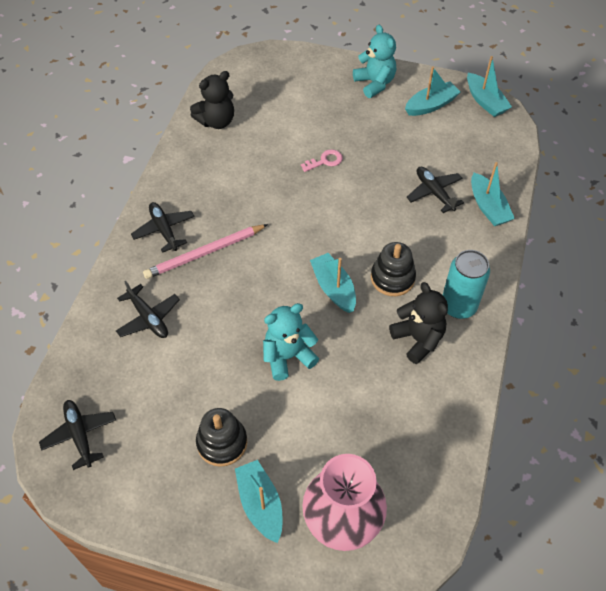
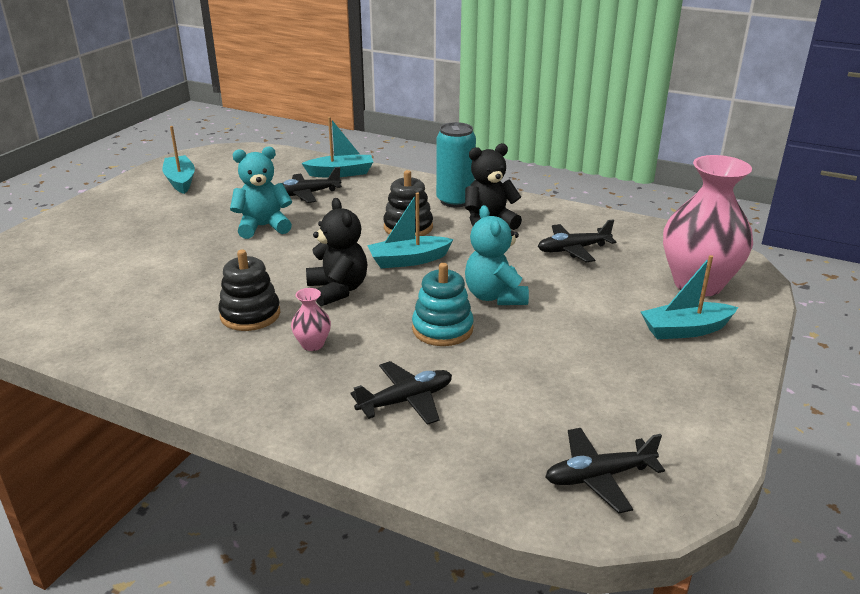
camera: 80 degrees left, 25 degrees down
black plane [131,202,195,253] -> black plane moved to [538,219,616,262]
pink pencil [143,224,268,279] -> pink vase [291,288,331,351]
black teddy bear [190,71,234,129] -> black teddy bear moved to [306,198,367,306]
black stacking toy [196,408,247,467] -> black stacking toy moved to [218,250,280,331]
pink key [301,149,343,172] -> none
turquoise teddy bear [353,25,396,98] -> turquoise teddy bear moved to [230,146,292,239]
turquoise boat [467,56,512,117] -> none
none -> turquoise stacking toy [412,263,474,346]

